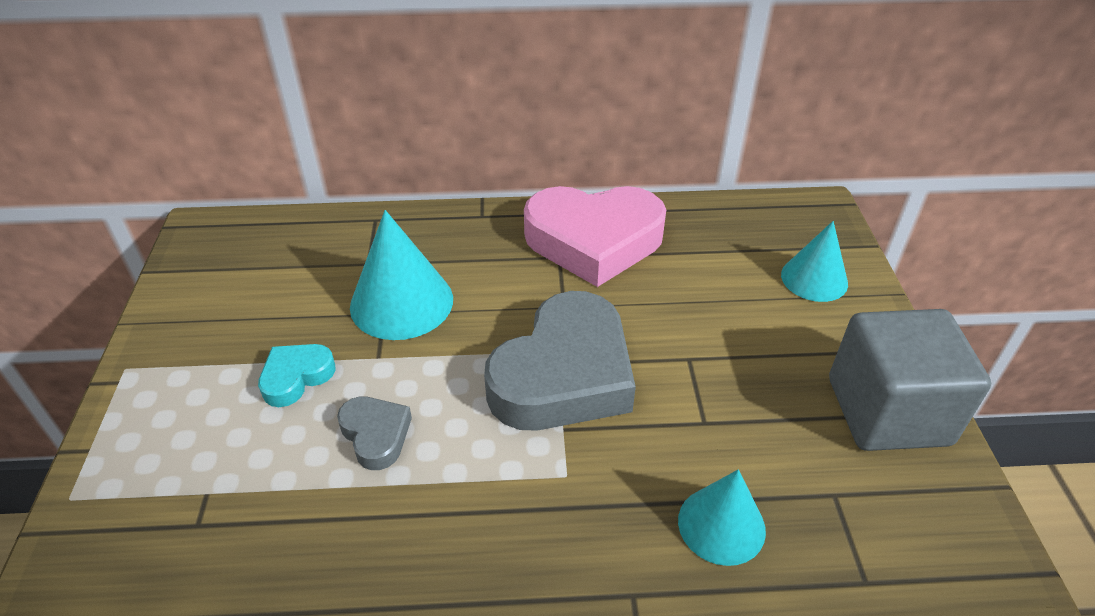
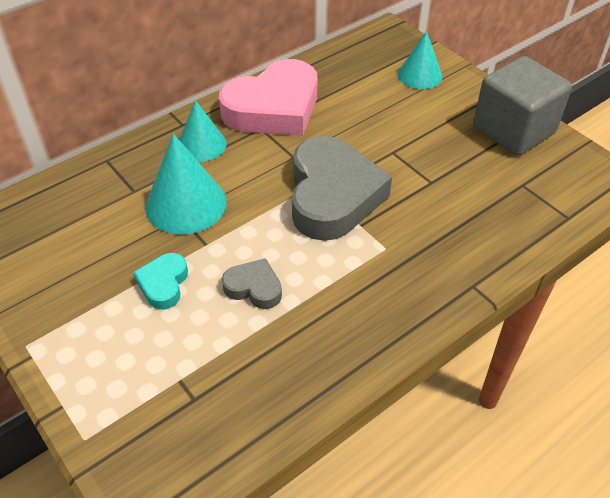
camera: 35 degrees left, 5 degrees up
turquoise cone [678,469,766,566] -> turquoise cone moved to [179,100,227,162]

